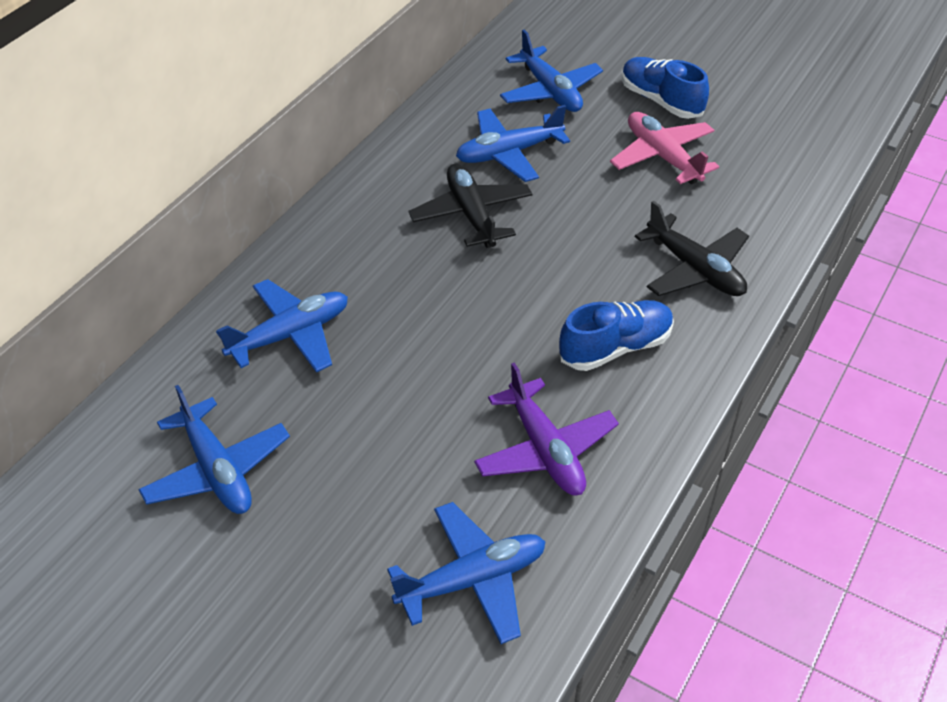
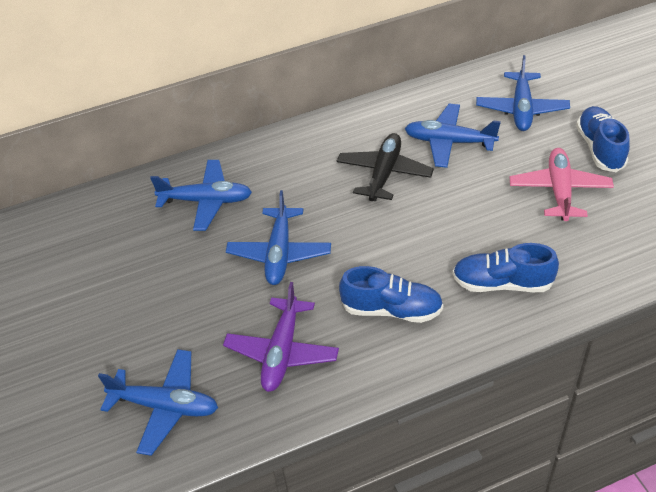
camera: 40 degrees right, 0 degrees up
blue plane [138,385,290,514] -> blue plane moved to [226,190,331,285]
black plane [635,200,749,296] -> blue shoe [453,243,559,292]

